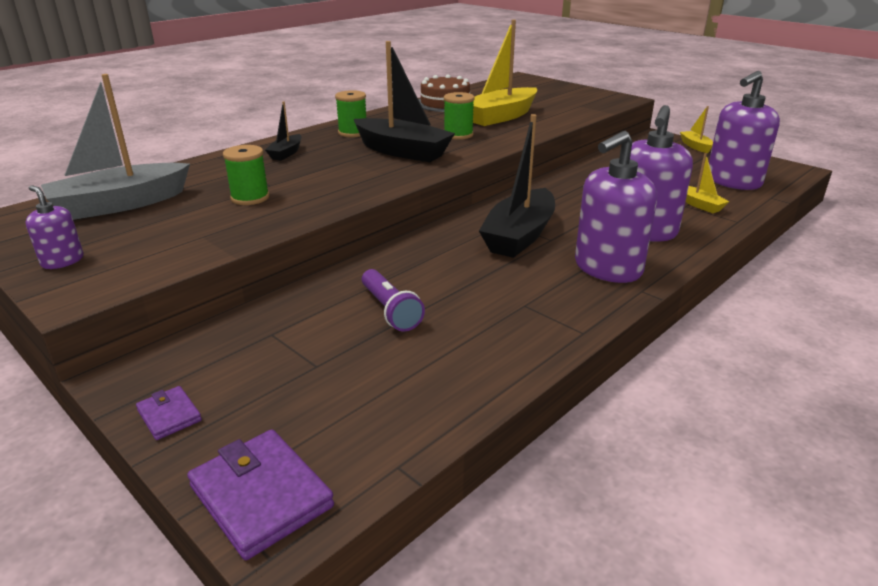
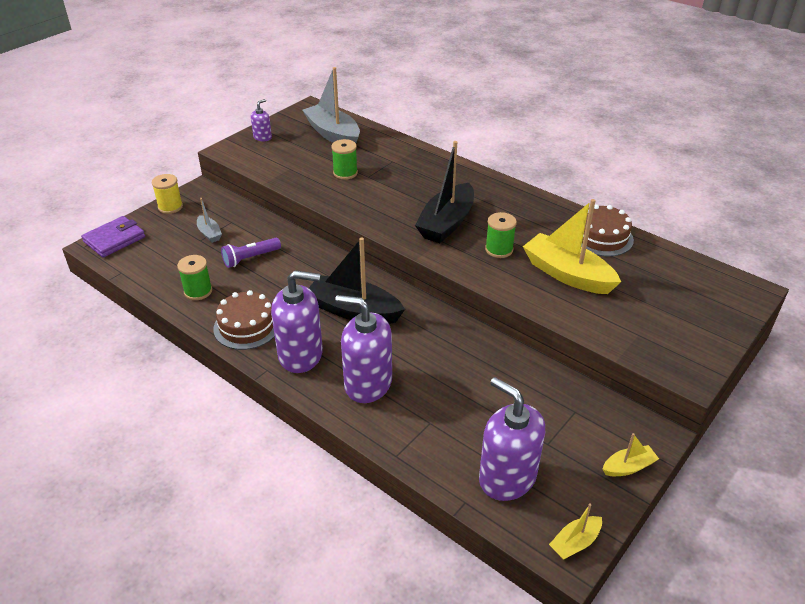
camera: 85 degrees right, 10 degrees up
purple wallet [136,386,202,440] -> yellow spool [151,174,183,214]
black boat [265,101,302,161] -> none
green spool [335,90,366,137] -> green spool moved to [177,255,212,300]
purple soap dispenser [575,131,657,283] -> purple soap dispenser turned 135 degrees clockwise [271,270,323,373]
yellow boat [686,153,730,213] -> yellow boat moved to [549,503,602,560]
none -> grey boat [197,198,222,243]
none -> brown cake [213,290,275,350]

